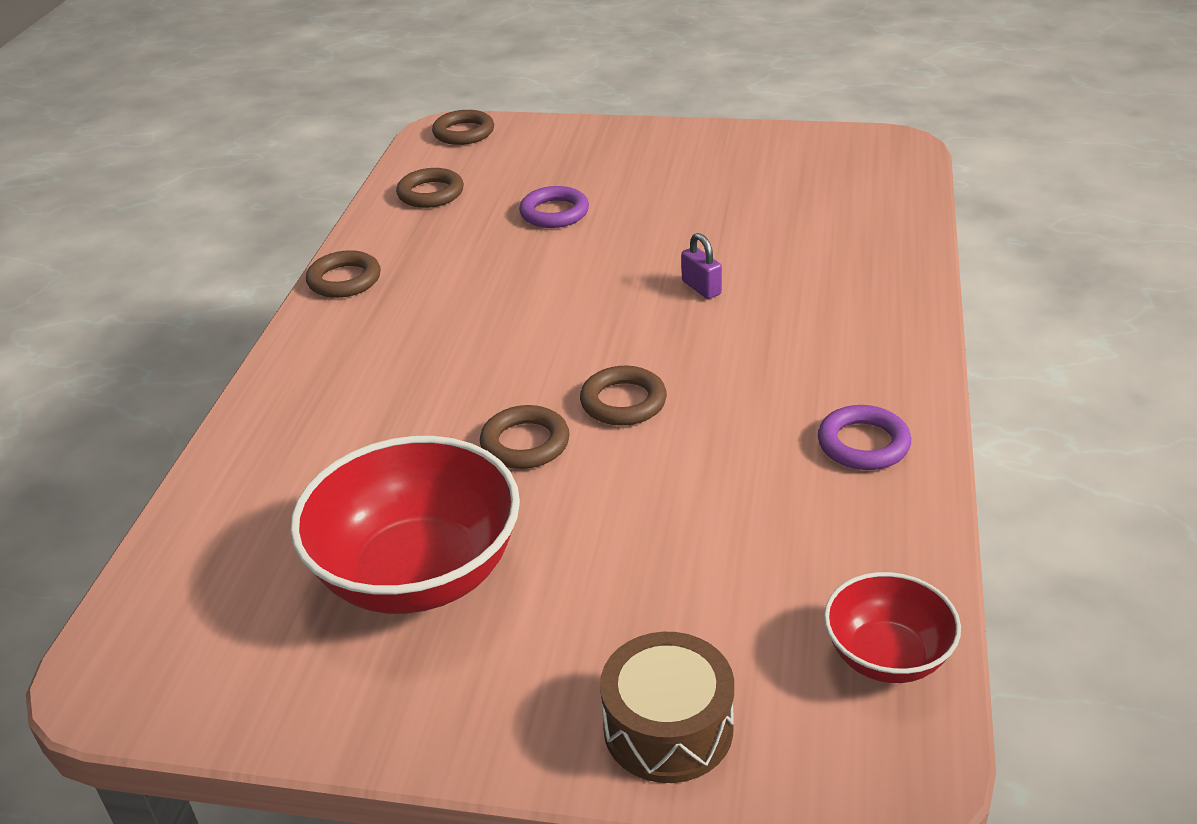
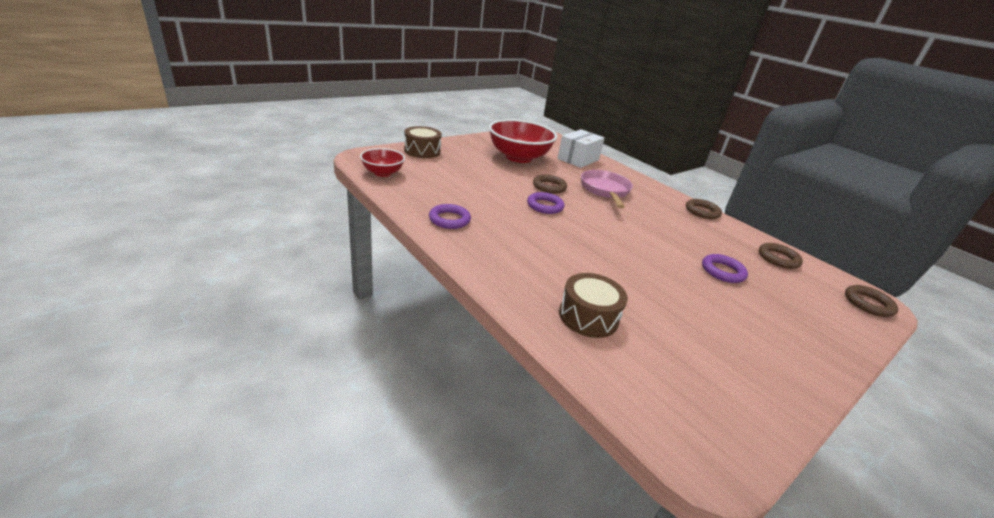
camera: 125 degrees right, 5 degrees down
brown ring [580,366,667,426] -> purple ring [527,192,565,214]
purple padlock [681,233,722,299] -> none
none -> white box [557,129,605,168]
none -> brown drum [559,273,628,338]
none -> pink pan [581,170,633,209]

